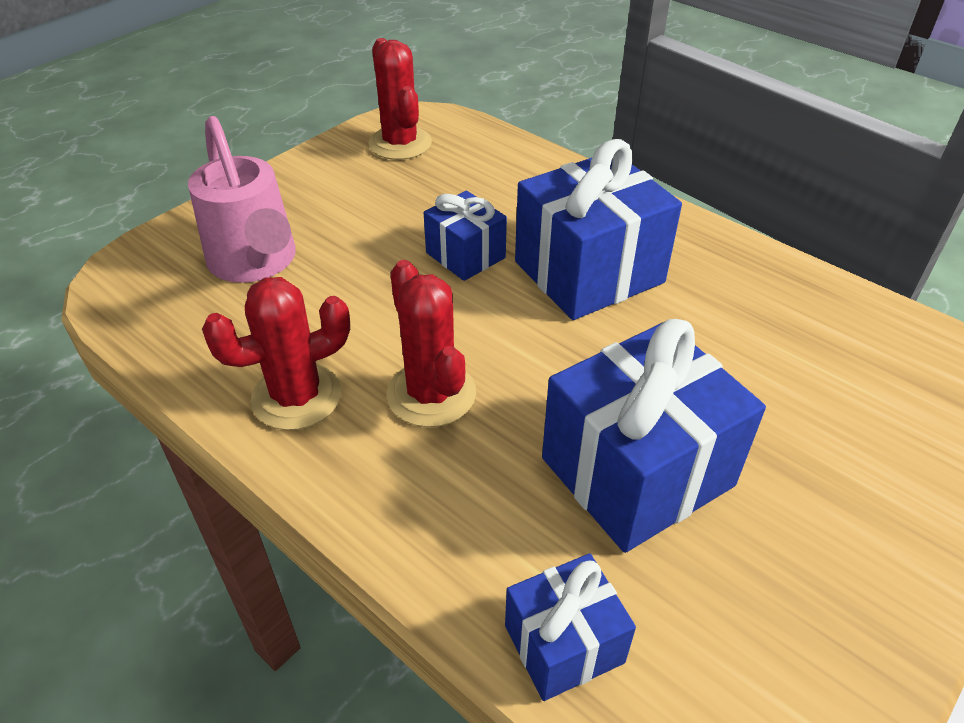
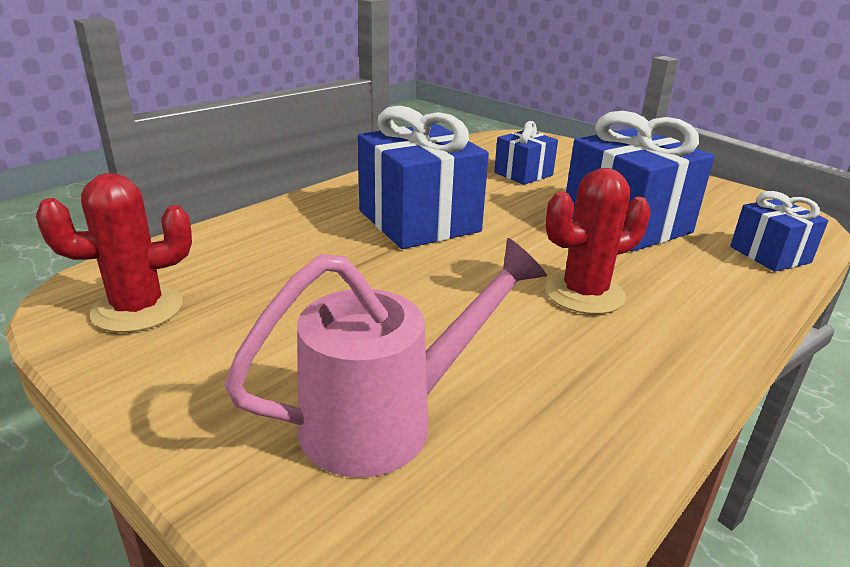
camera: 90 degrees left, 15 degrees down
red cactus [202,277,350,430] -> none
blue gift [424,191,507,281] -> blue gift moved to [494,121,558,185]

